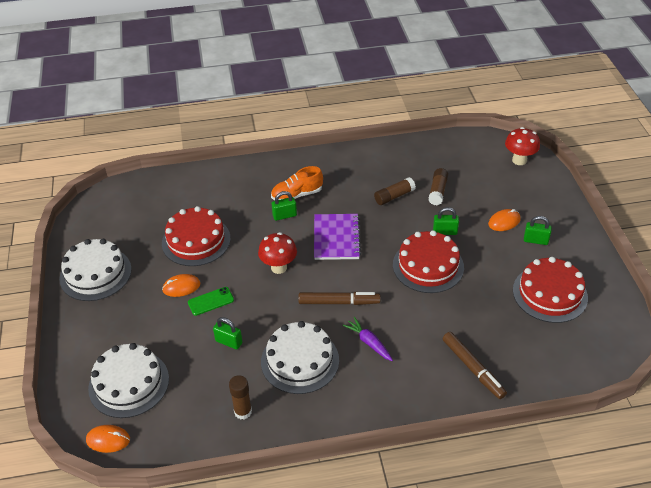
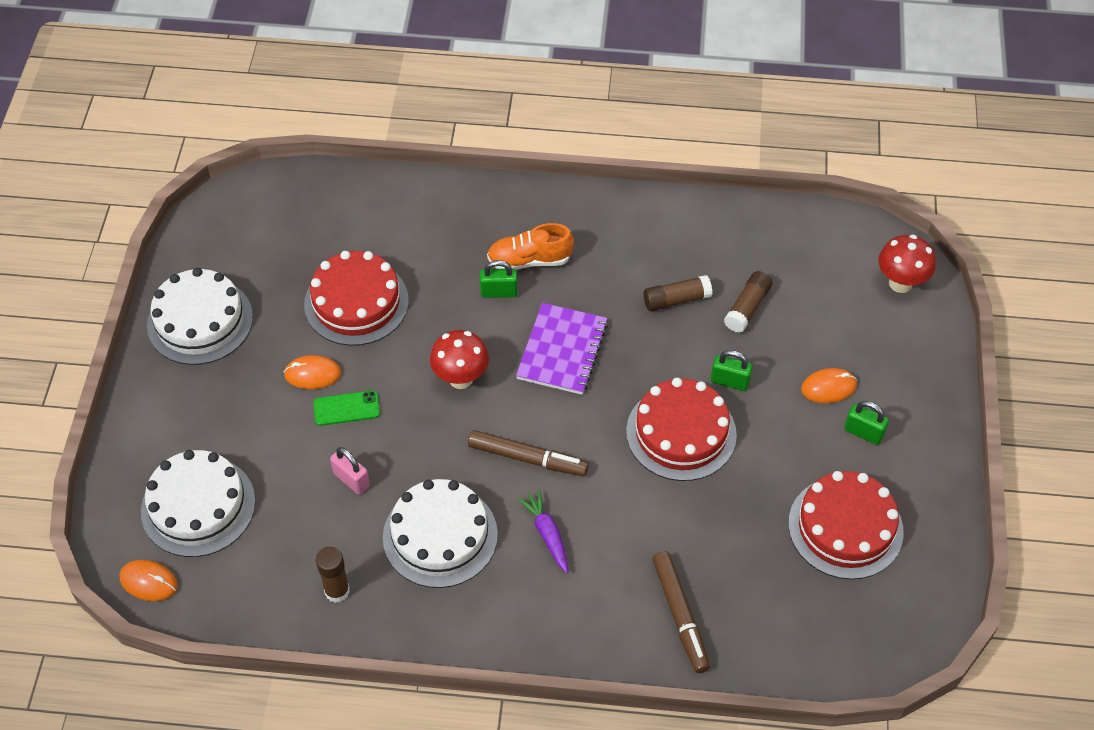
camera: 15 degrees right, 10 degrees up
green padlock [213,317,242,349] -> pink padlock [330,447,370,495]

